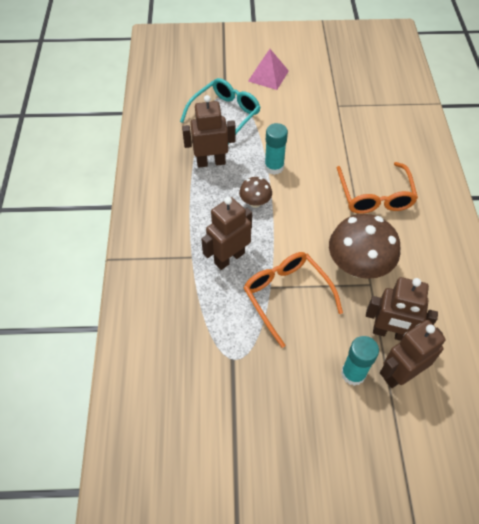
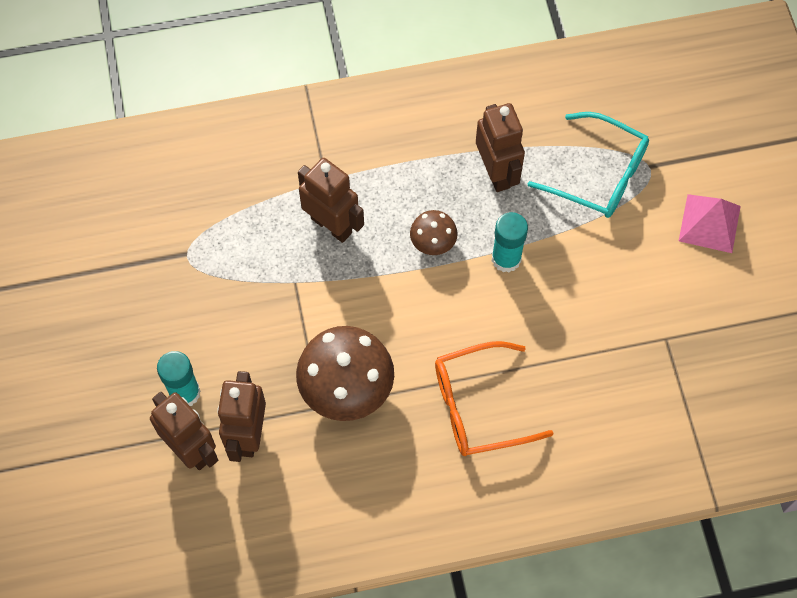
camera: 80 degrees right, 10 degrees up
orange glasses [244,252,343,348] -> none

